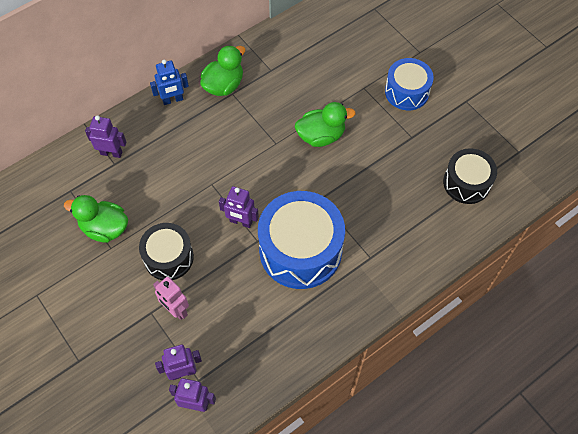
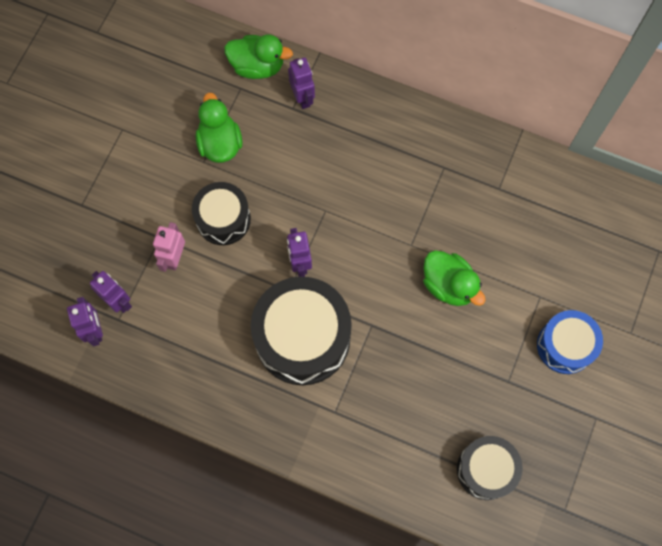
camera: 60 degrees right, 10 degrees up
blue robot [150,59,189,105] -> none
green duck [200,45,245,96] -> green duck moved to [224,34,293,79]
blue drum [258,191,345,289] -> black drum [251,277,352,385]

